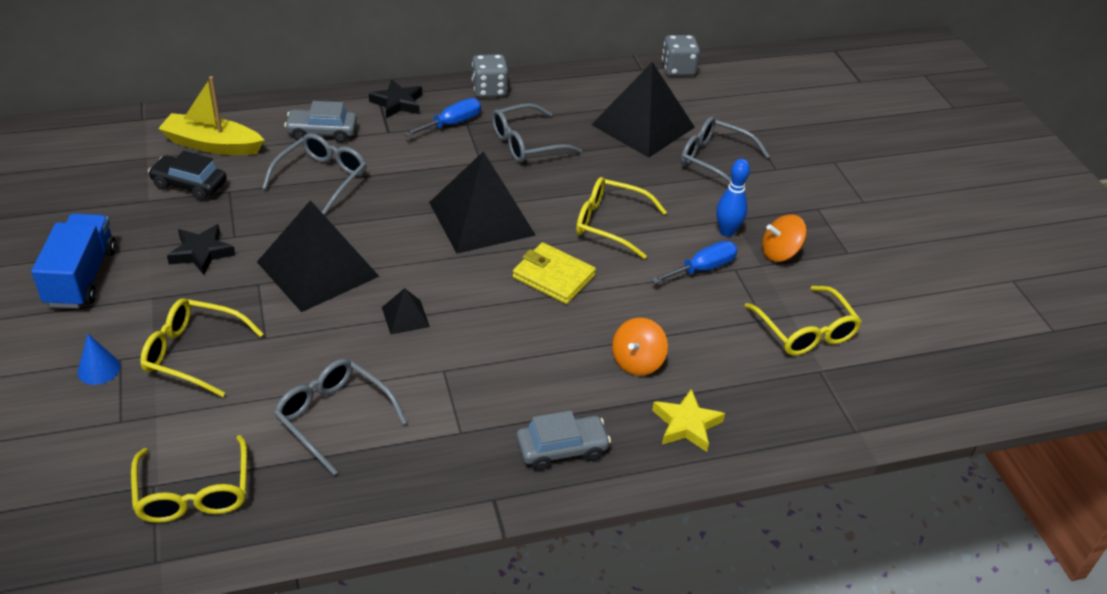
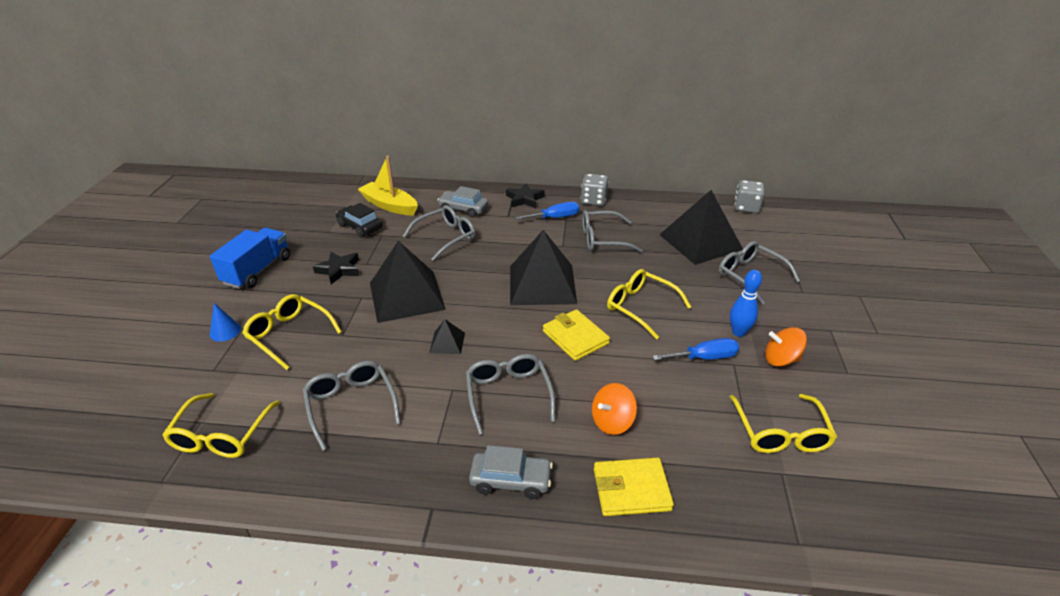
camera: 25 degrees right, 5 degrees down
yellow star [652,389,725,452] -> yellow wallet [594,458,674,516]
none -> grey glasses [466,354,555,435]

